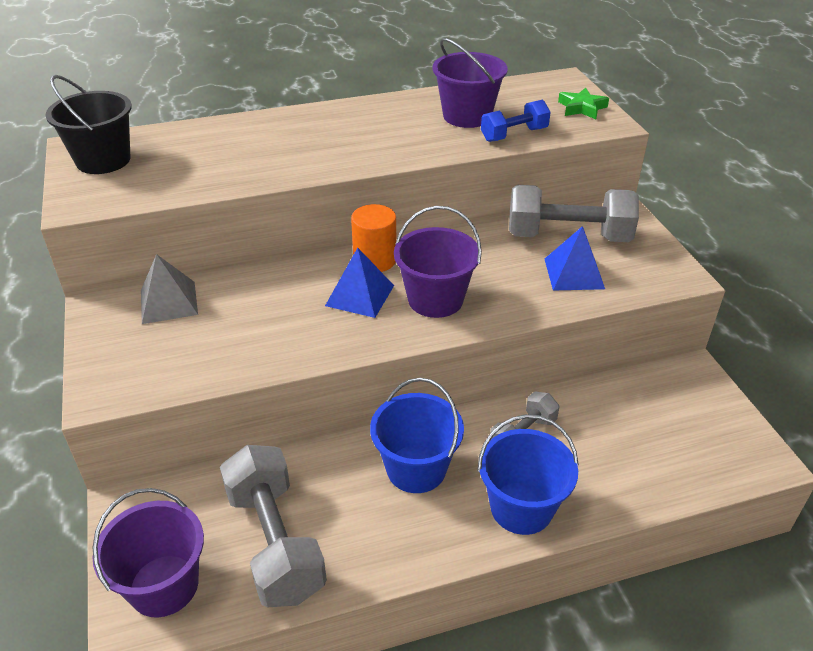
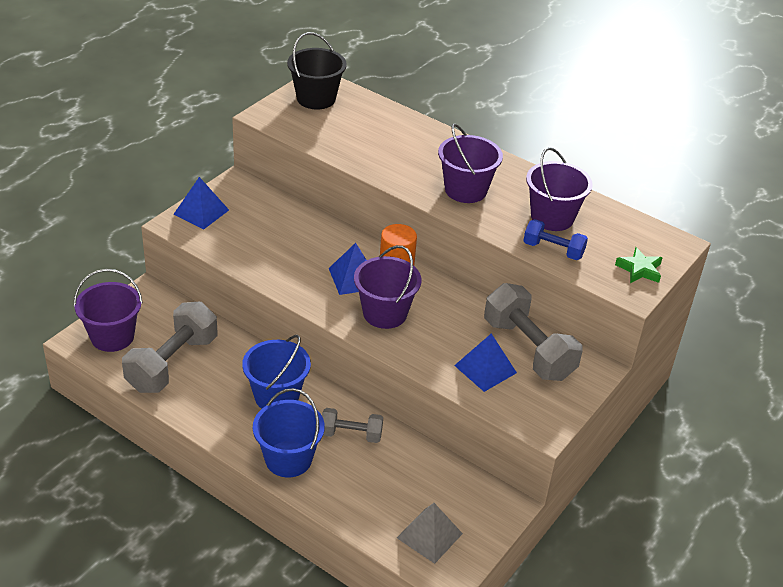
camera: 50 degrees right, 0 degrees up
grey pyramid [141,254,198,324] -> grey pyramid moved to [397,503,463,564]
none -> blue pyramid [174,177,229,229]
none -> purple bucket [438,124,503,203]

